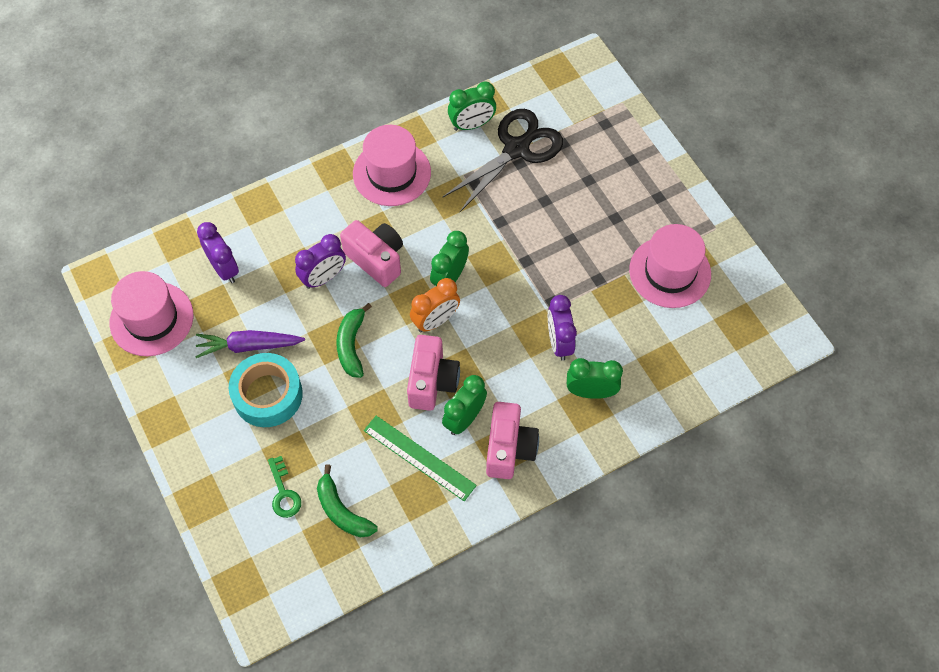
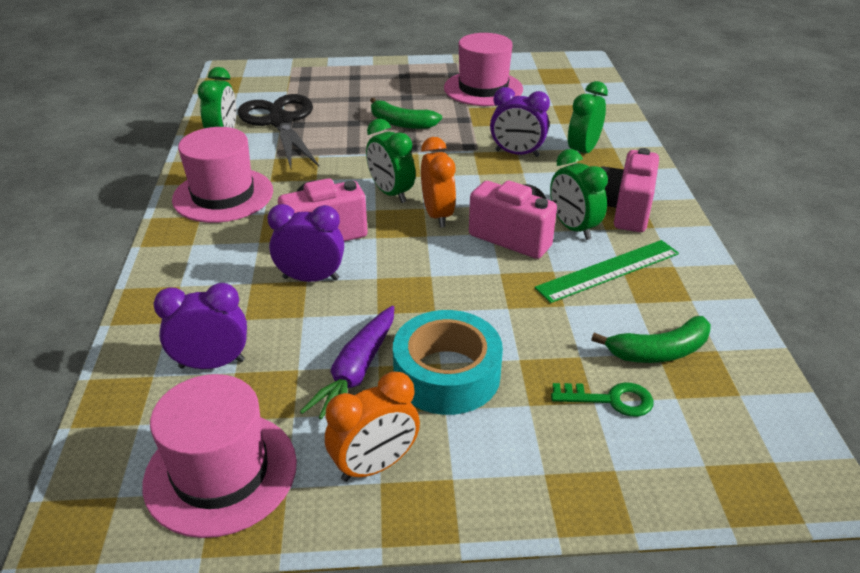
camera: 65 degrees left, 25 degrees down
purple clock [295,234,346,289] -> purple clock turned 75 degrees counterclockwise [267,204,344,282]
green banana [336,303,372,378] -> green banana moved to [370,98,442,129]
pink camera [486,402,539,479] -> pink camera turned 105 degrees counterclockwise [601,148,659,232]
none -> orange clock [325,371,420,482]

